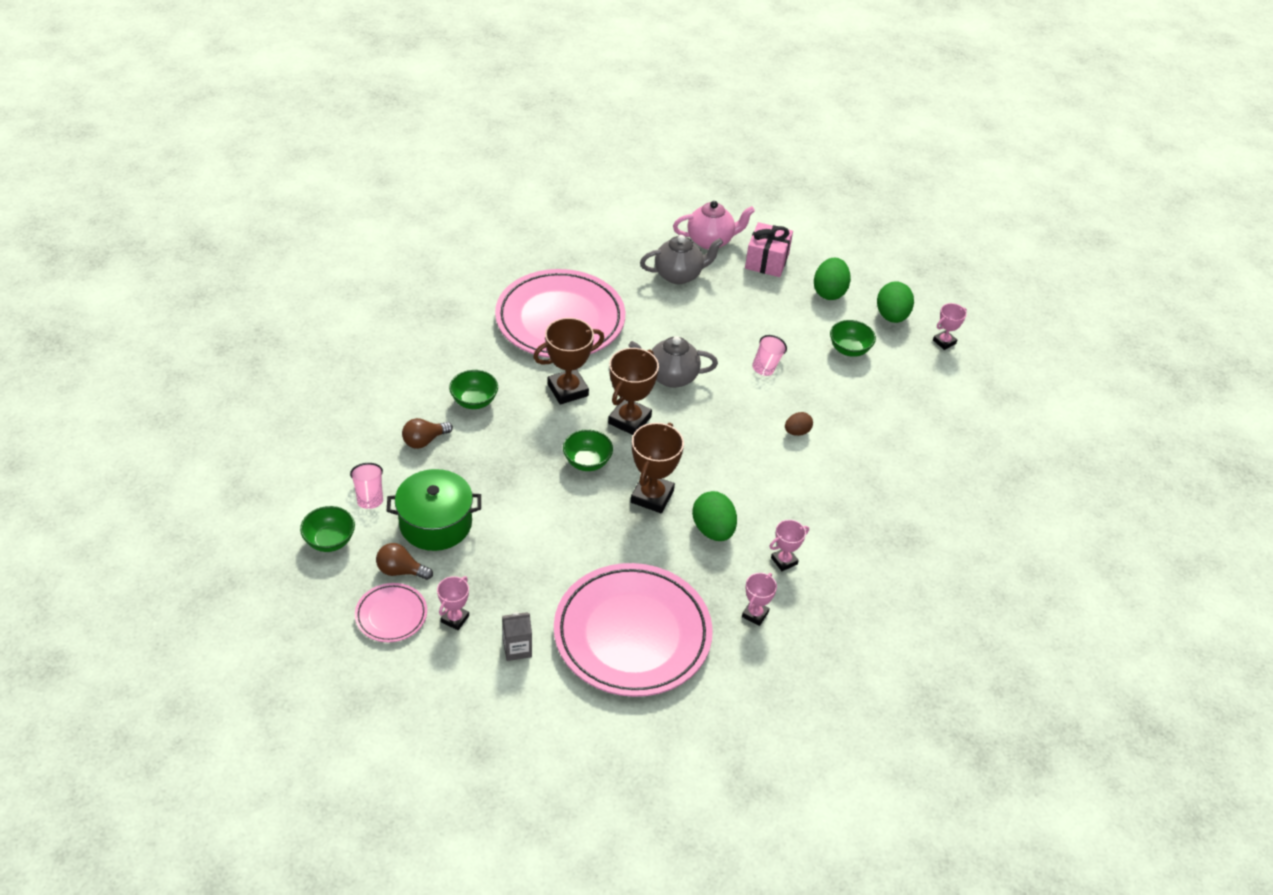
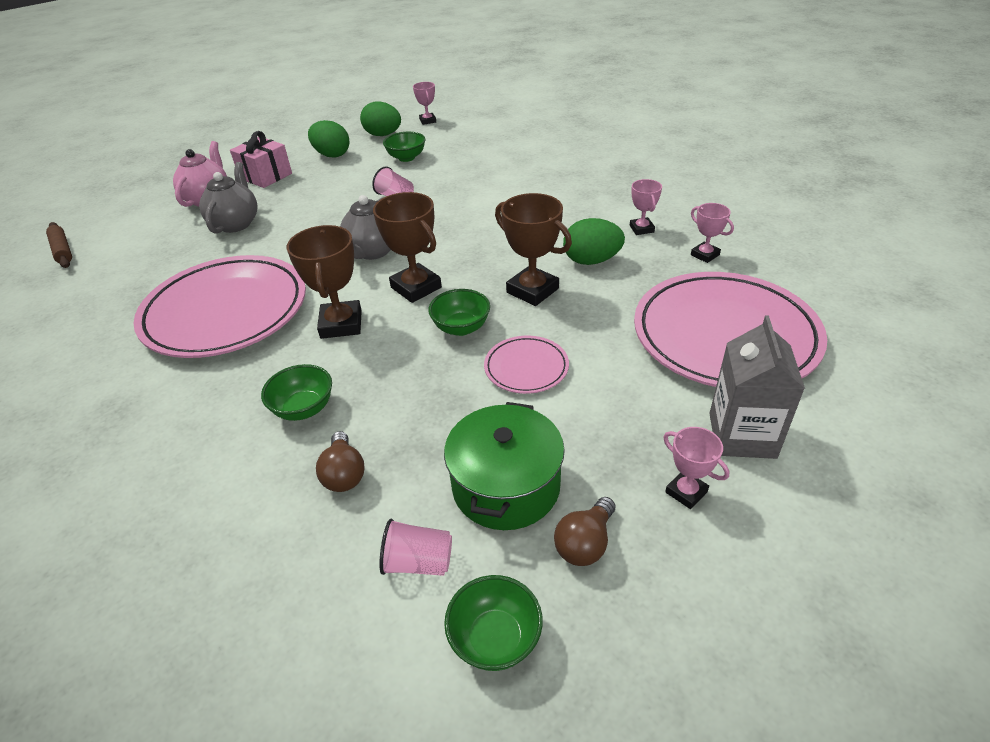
camera: 65 degrees left, 5 degrees down
pink plate [355,583,427,642] -> pink plate moved to [484,336,569,394]
grey carton [502,612,532,661] -> grey carton [709,315,805,459], size x1.71
brown egg [785,412,813,436] -> none
none -> brown rolling pin [46,222,72,268]

